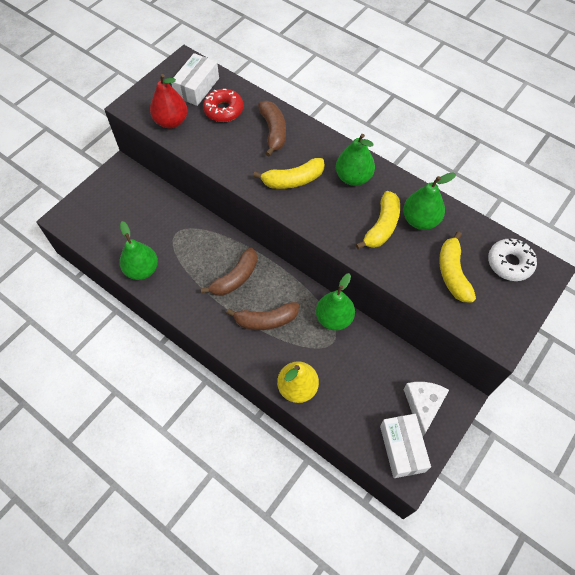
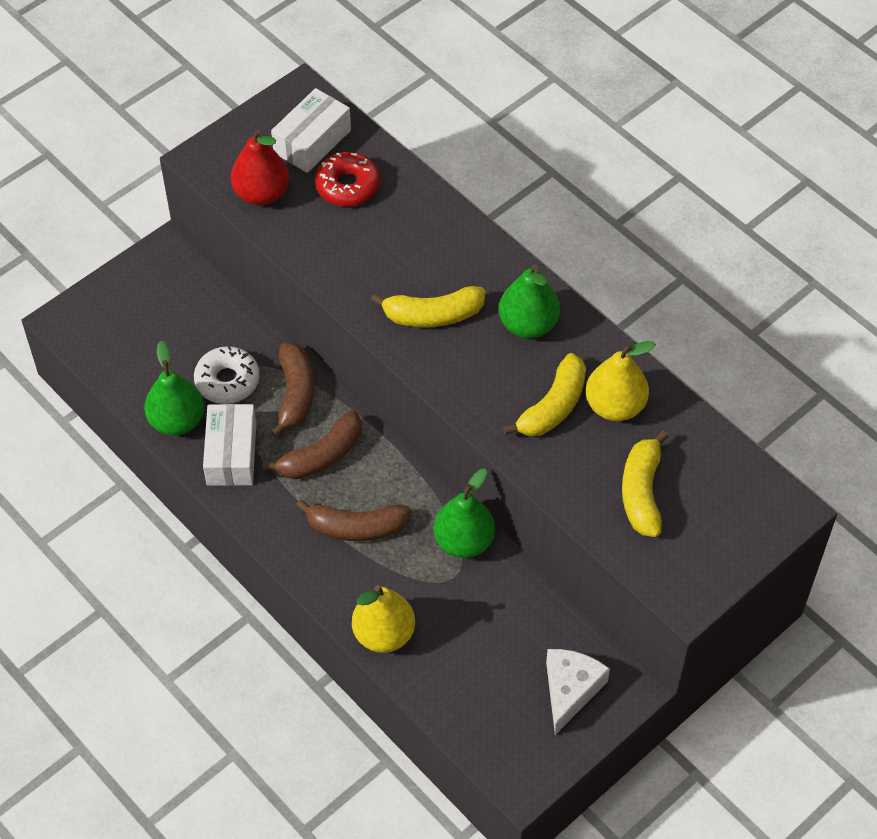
camera: 10 degrees right, 5 degrees down
brown banana [258,101,286,156] -> brown banana moved to [271,343,314,437]
white box [380,414,431,478] -> white box moved to [203,404,256,486]
green pear [403,172,456,230] -> yellow pear [586,341,656,421]
white donut [488,238,537,281] -> white donut moved to [194,346,260,404]

